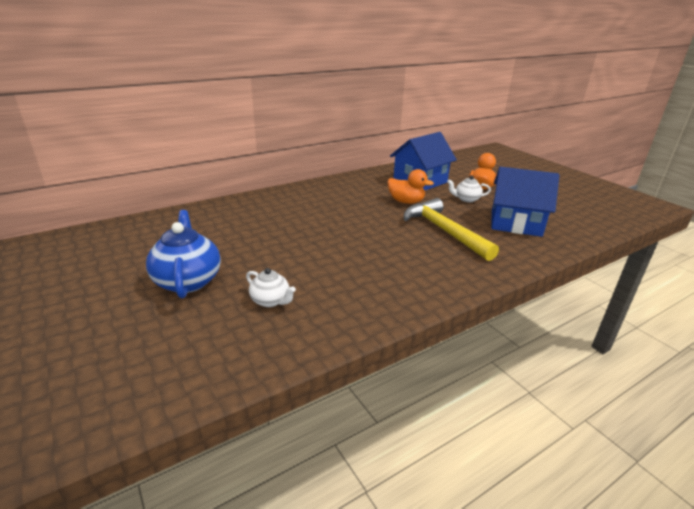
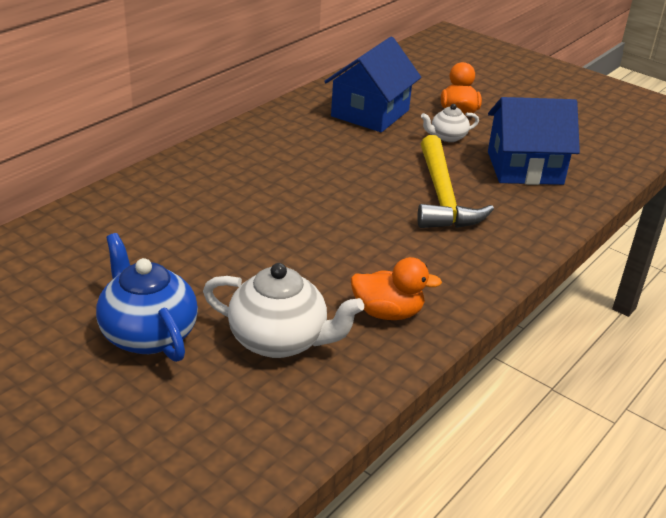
camera: 20 degrees left, 5 degrees up
white teapot [246,268,296,307] -> white teapot [203,263,364,358], size x1.83
orange duck [387,169,434,204] -> orange duck moved to [351,257,442,320]
yellow hammer [404,198,499,261] -> yellow hammer turned 135 degrees counterclockwise [417,135,494,228]

